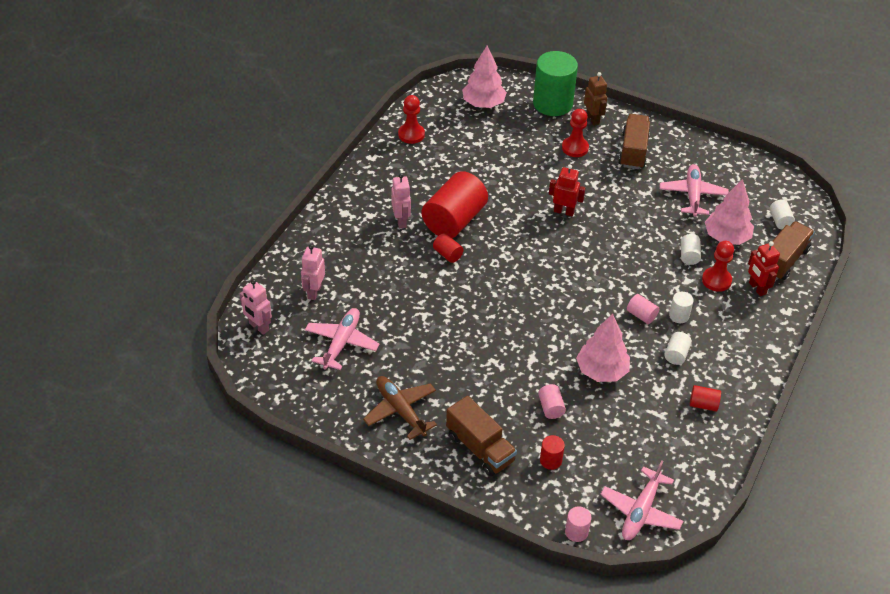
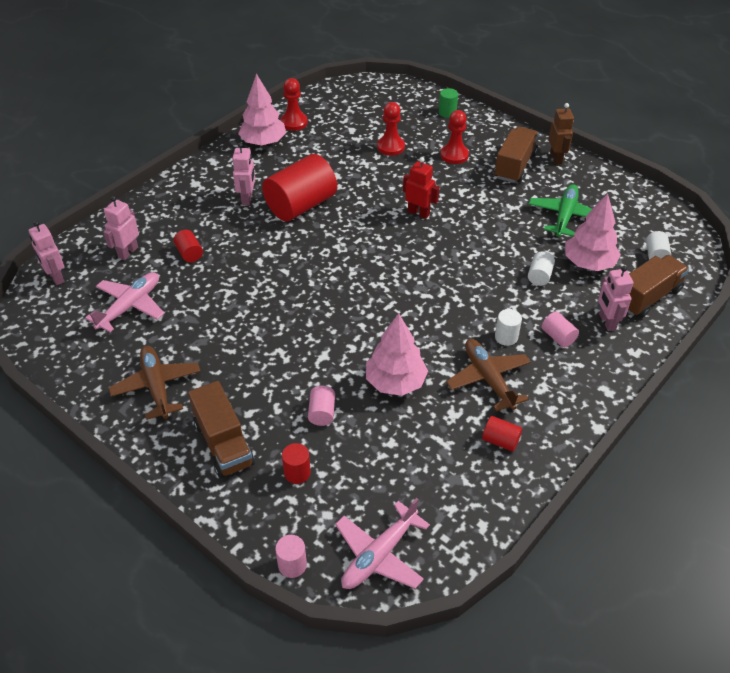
camera: 15 degrees right, 0 degrees up
red cylinder [433,233,464,263] -> red cylinder moved to [174,230,203,262]
pink tree [462,46,507,108] -> pink tree moved to [238,74,286,146]
green cylinder [533,51,578,116] -> green cylinder [439,88,458,118], size x0.43
brown robot [584,72,607,126] -> brown robot moved to [549,103,574,165]
pink cylinder [627,294,659,324] -> pink cylinder moved to [542,312,579,348]
pink plane [660,164,729,217] -> green plane [529,184,592,237]
white cylinder [664,332,692,365] -> brown plane [446,339,531,412]
red pawn [702,241,734,292] -> red pawn moved to [377,102,405,156]
red robot [748,241,780,296] -> pink robot [598,266,634,331]

